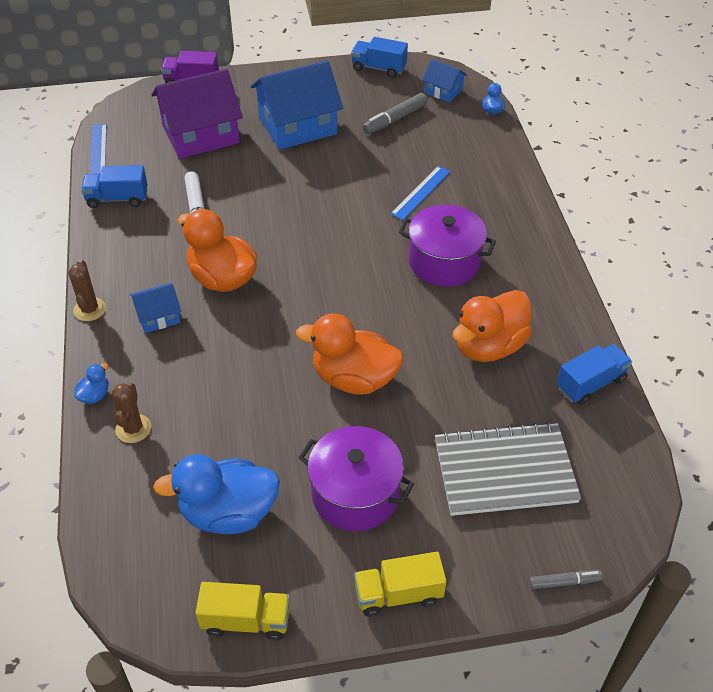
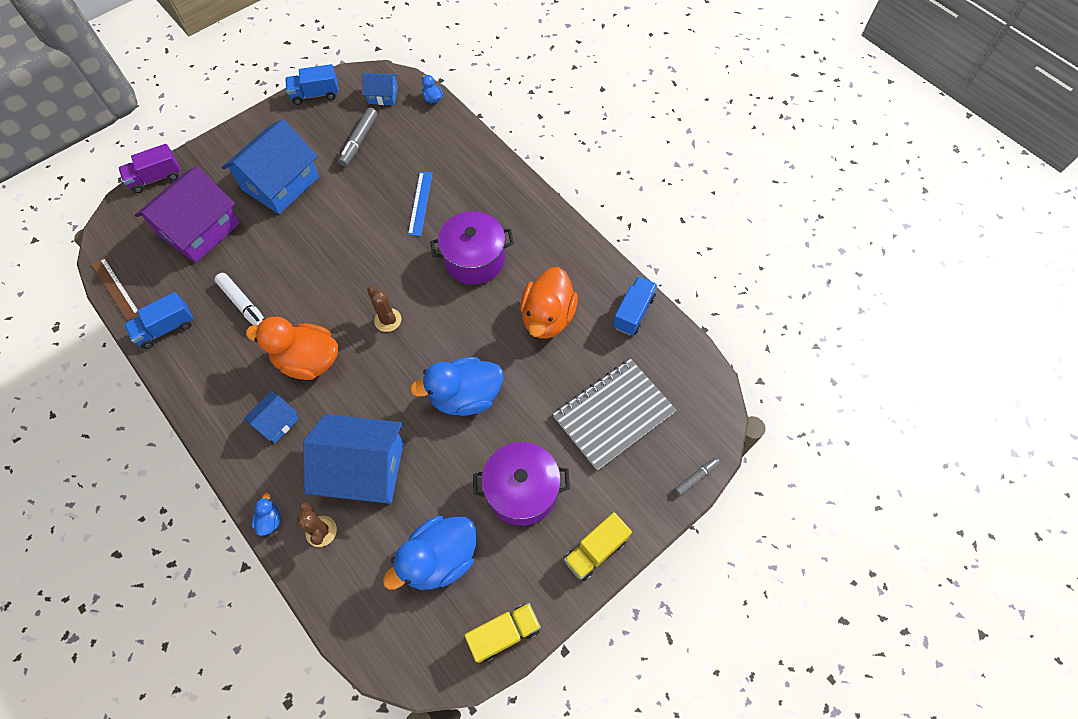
camera: 30 degrees left, 15 degrees up
brown cactus [68,259,106,321] -> brown cactus moved to [367,286,401,332]
blue ruler [90,124,107,174] -> brown ruler [91,257,138,320]
orange duck [296,313,403,395] -> blue duck [410,357,503,416]
none -> blue house [303,414,404,504]

